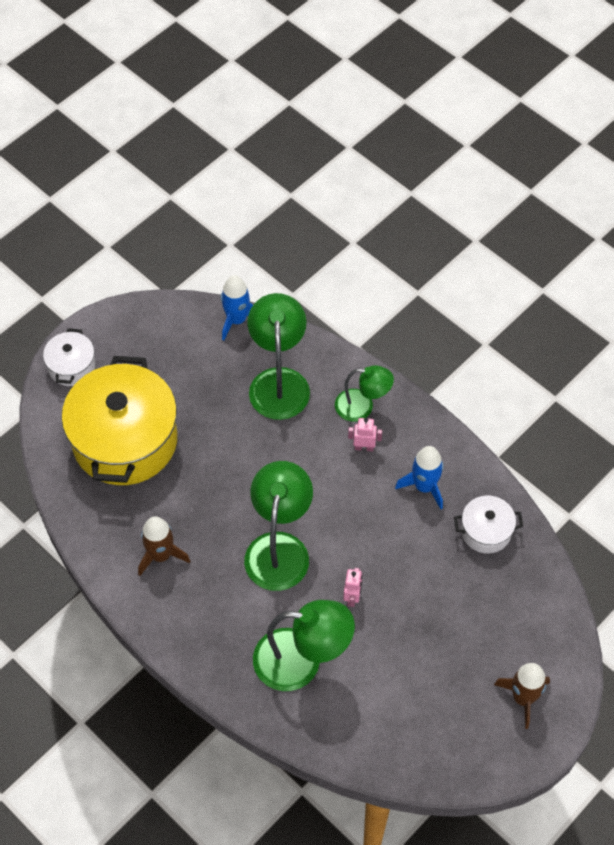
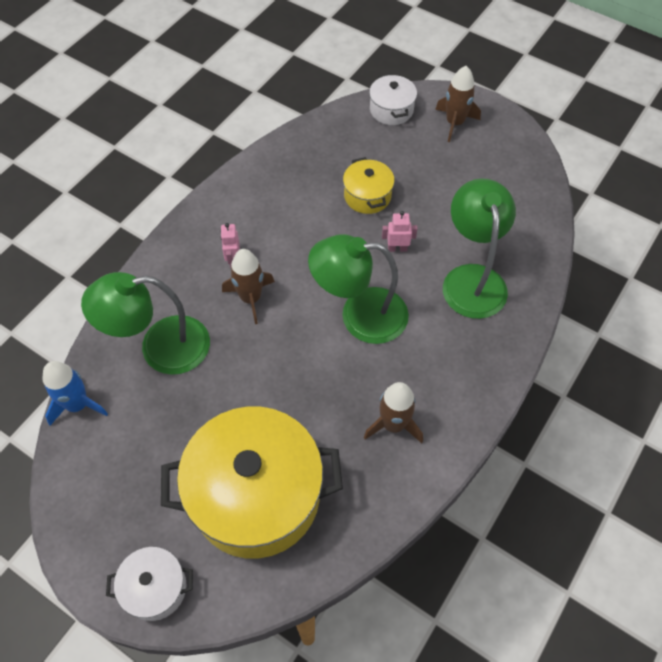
camera: 100 degrees left, 0 degrees up
green lamp [335,365,394,422] -> none
blue rocket [395,446,444,509] -> none
white pot [454,495,523,554] -> white pot moved to [369,74,417,125]
none -> brown rocket [222,249,275,324]
none -> yellow pot [343,157,395,214]

